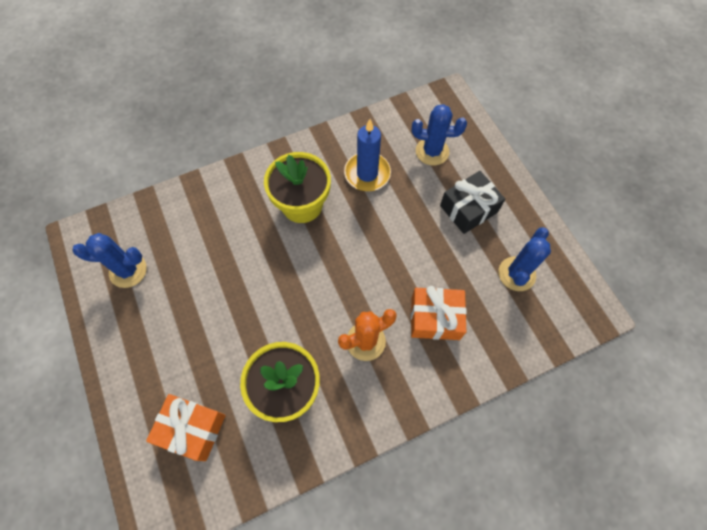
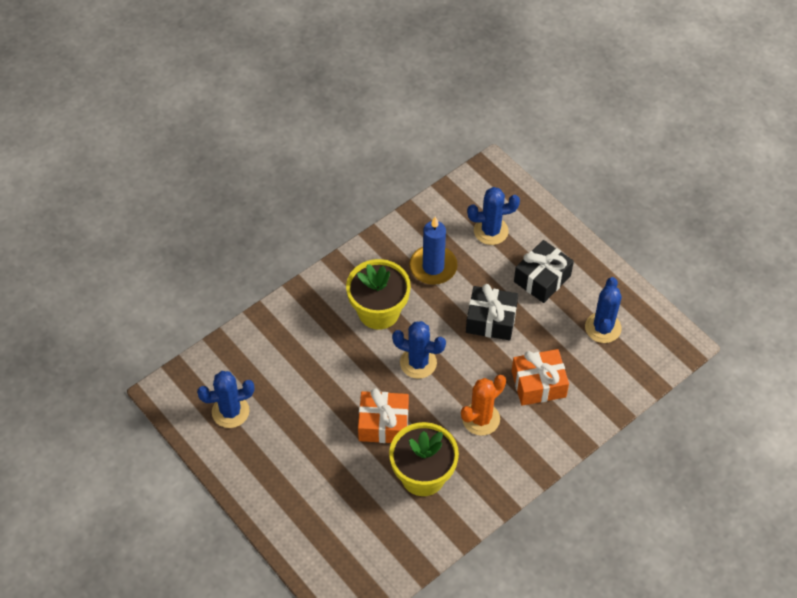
camera: 15 degrees left, 10 degrees down
orange gift [146,394,226,461] -> orange gift moved to [358,388,409,443]
none -> blue cactus [392,321,446,379]
none -> black gift [466,284,518,341]

